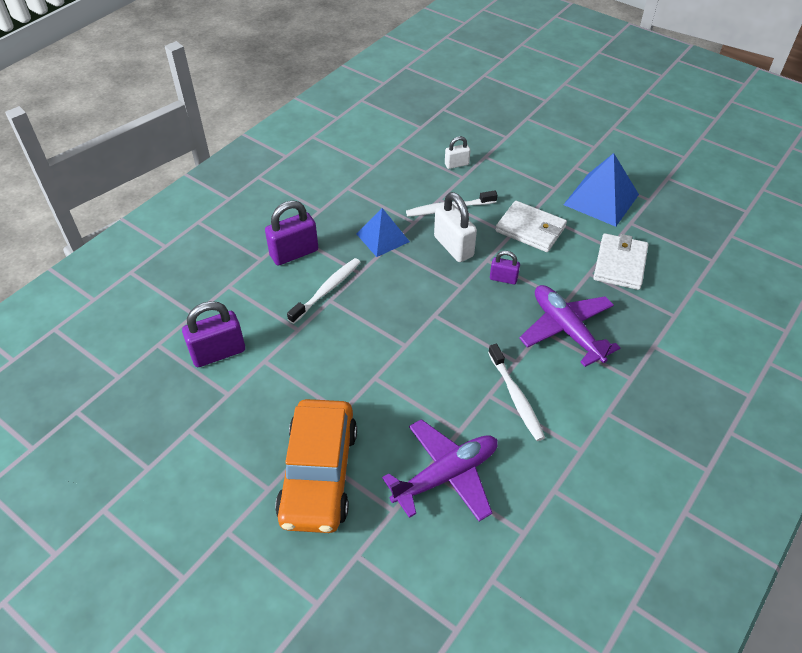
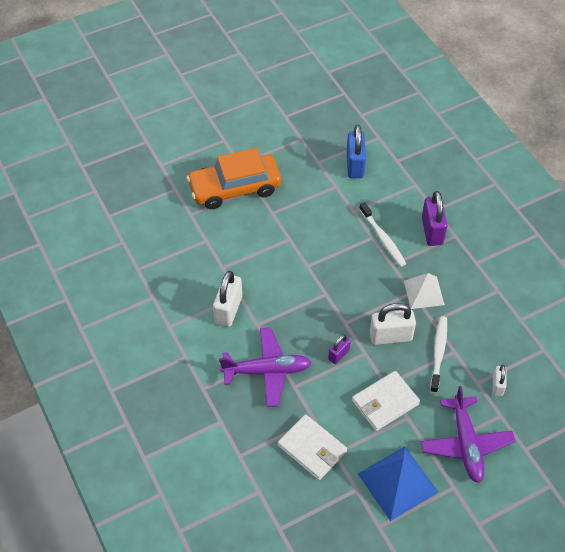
camera: 115 degrees right, 5 degrees up
purple padlock [182,301,245,367] -> blue padlock [347,125,366,178]
orange car [275,399,357,533] -> orange car turned 45 degrees counterclockwise [187,148,281,209]
blue pyramid [356,208,410,257] -> white pyramid [404,273,445,309]
purple plane [382,419,498,522] -> purple plane moved to [421,386,515,483]
white toothbrush [488,344,545,441] -> white padlock [213,271,242,327]

